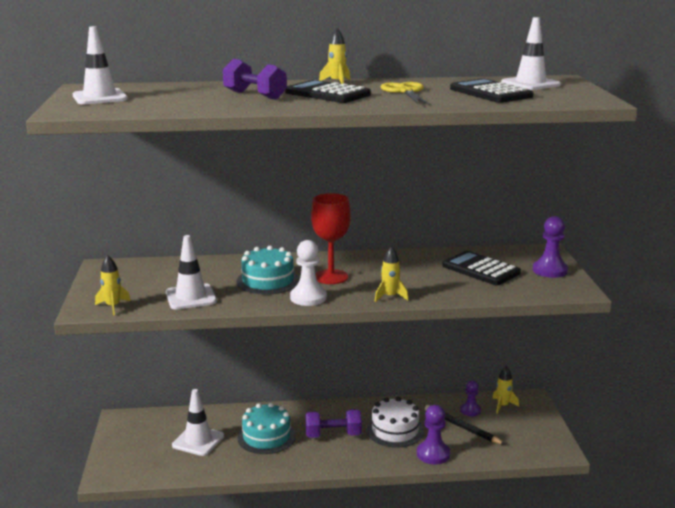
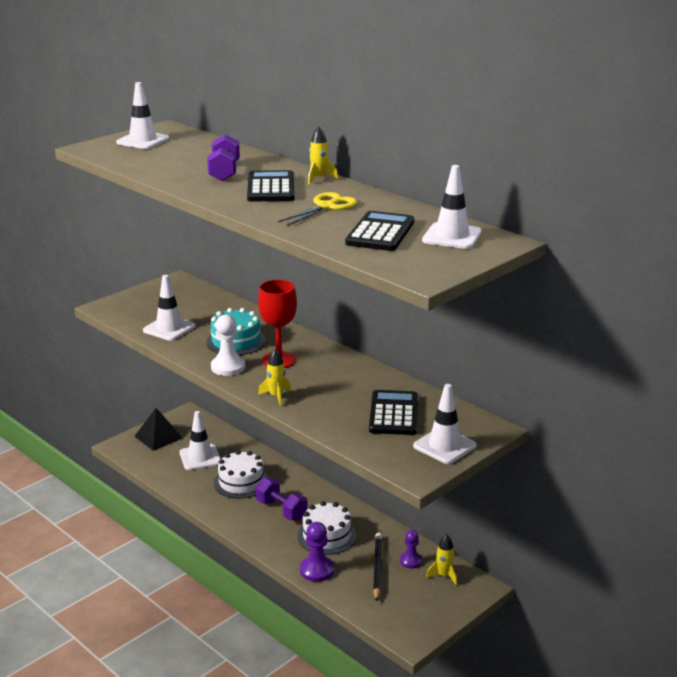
camera: 50 degrees right, 5 degrees up
yellow rocket [95,255,131,315] -> none
turquoise cake [237,403,296,454] -> white cake [214,450,268,499]
purple pawn [533,216,568,278] -> white traffic cone [413,384,477,464]
none -> black pyramid [134,408,183,451]

